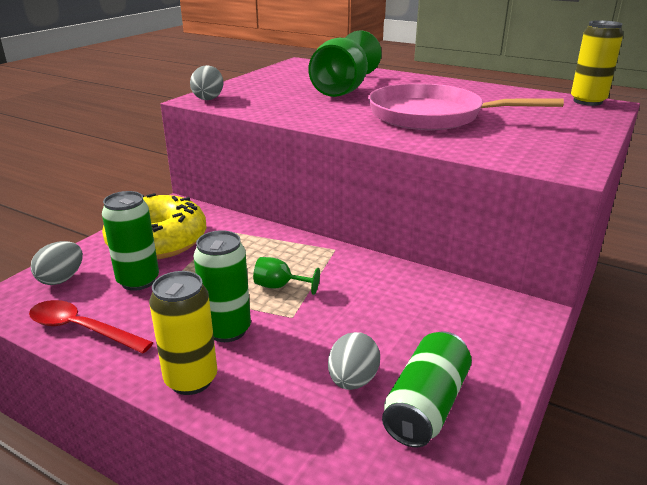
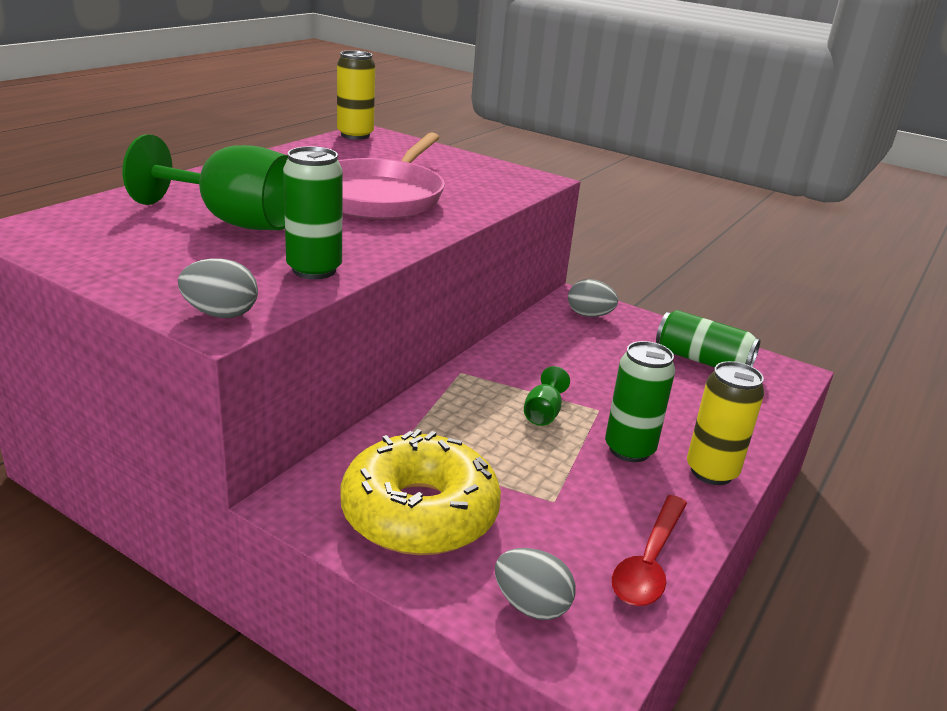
camera: 90 degrees left, 0 degrees up
green can [102,191,159,291] -> green can moved to [283,146,343,279]
grey egg [328,332,380,390] -> grey egg moved to [568,279,618,317]

